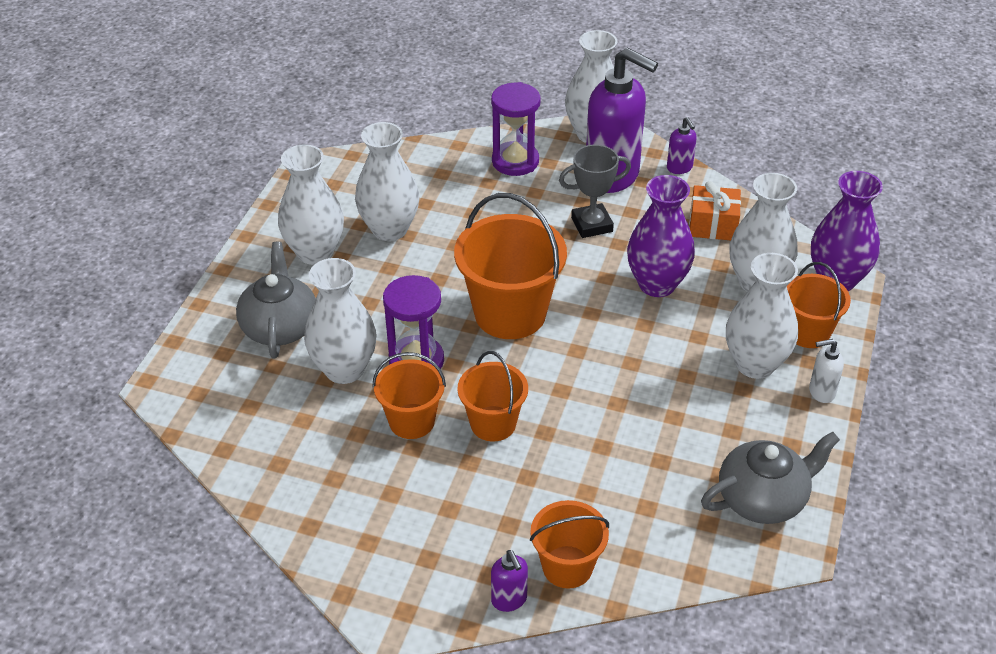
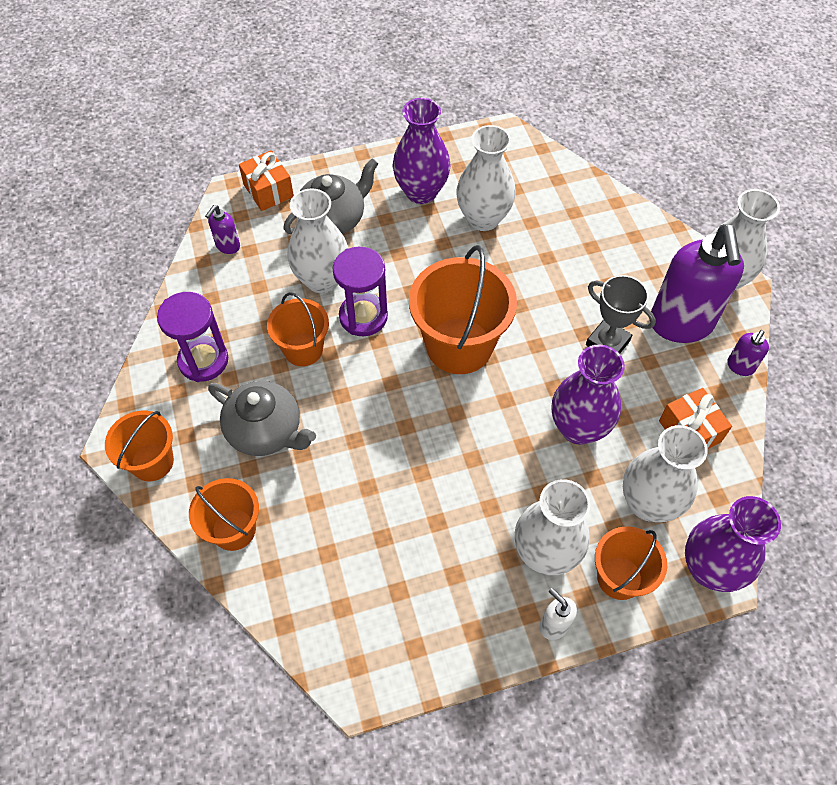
camera: 55 degrees right, 15 degrees up
white vase [278,144,344,265] -> purple vase [393,98,451,204]
orange bucket [457,351,528,441] -> orange bucket moved to [105,411,174,481]
purple hourglass [491,82,541,176] -> purple hourglass moved to [157,292,228,382]
purple soap dispenser [491,550,528,612] -> purple soap dispenser moved to [205,205,240,254]
grey teapot [701,432,840,524] -> grey teapot moved to [208,381,316,456]
none -> orange gift [239,150,294,211]

